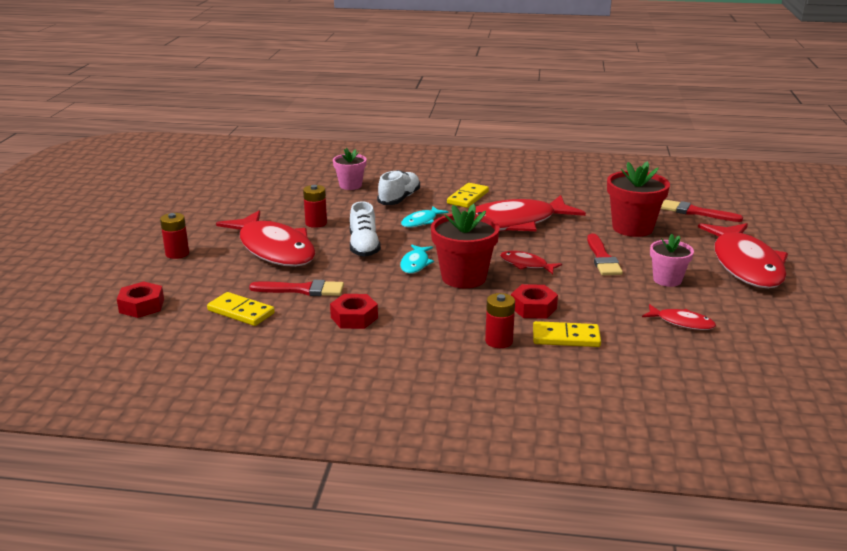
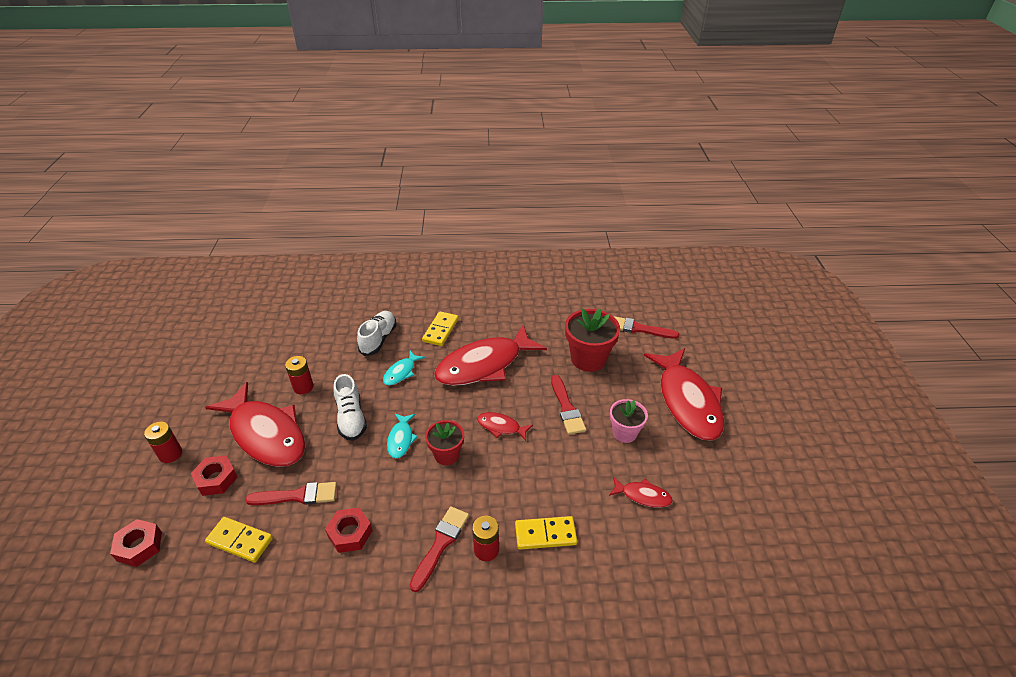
camera: 10 degrees left, 15 degrees up
pink flower pot [333,148,367,190] -> none
red flower pot [431,204,500,288] -> red flower pot [425,420,464,465], size x0.62
red nut [511,284,558,319] -> red nut moved to [191,456,238,496]
none -> red brush [410,506,469,592]

